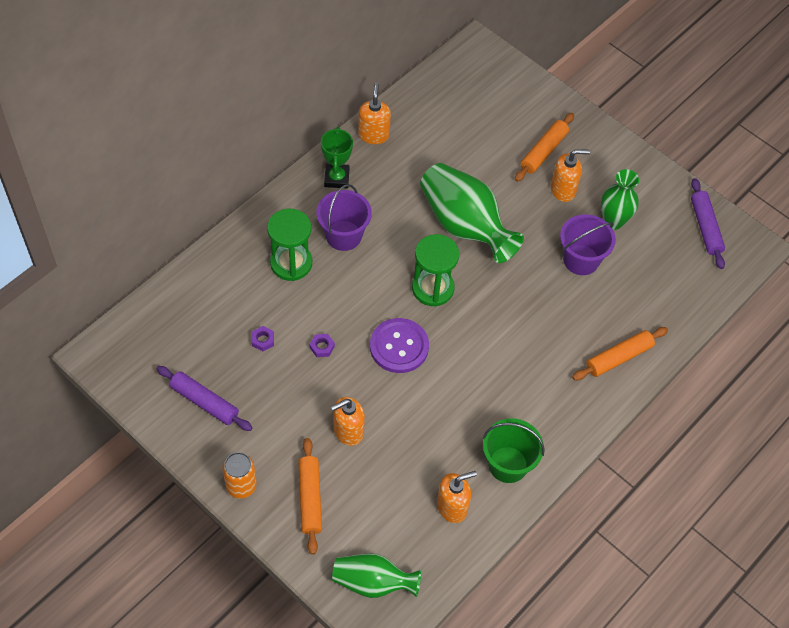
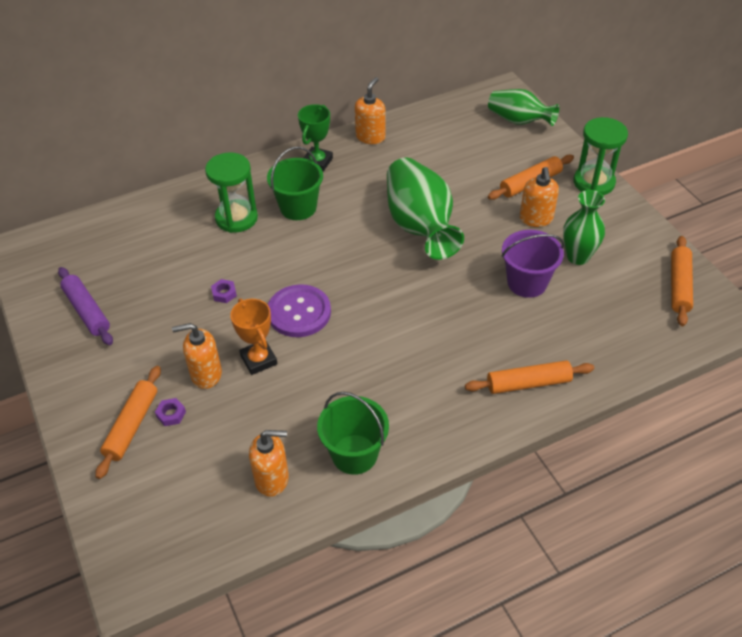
camera: 25 degrees right, 10 degrees down
orange can [222,452,257,499] -> none
purple nut [252,326,274,351] -> purple nut moved to [155,398,186,426]
purple bucket [317,184,372,251] -> green bucket [267,147,323,220]
green vase [332,553,421,598] -> green vase moved to [488,89,559,126]
green hourglass [412,234,459,307] -> green hourglass moved to [574,117,628,195]
orange soap dispenser [551,150,590,202] -> orange soap dispenser turned 75 degrees clockwise [520,167,559,227]
purple rolling pin [691,178,725,269] -> orange rolling pin [671,236,693,326]
none -> orange trophy [230,298,277,375]

